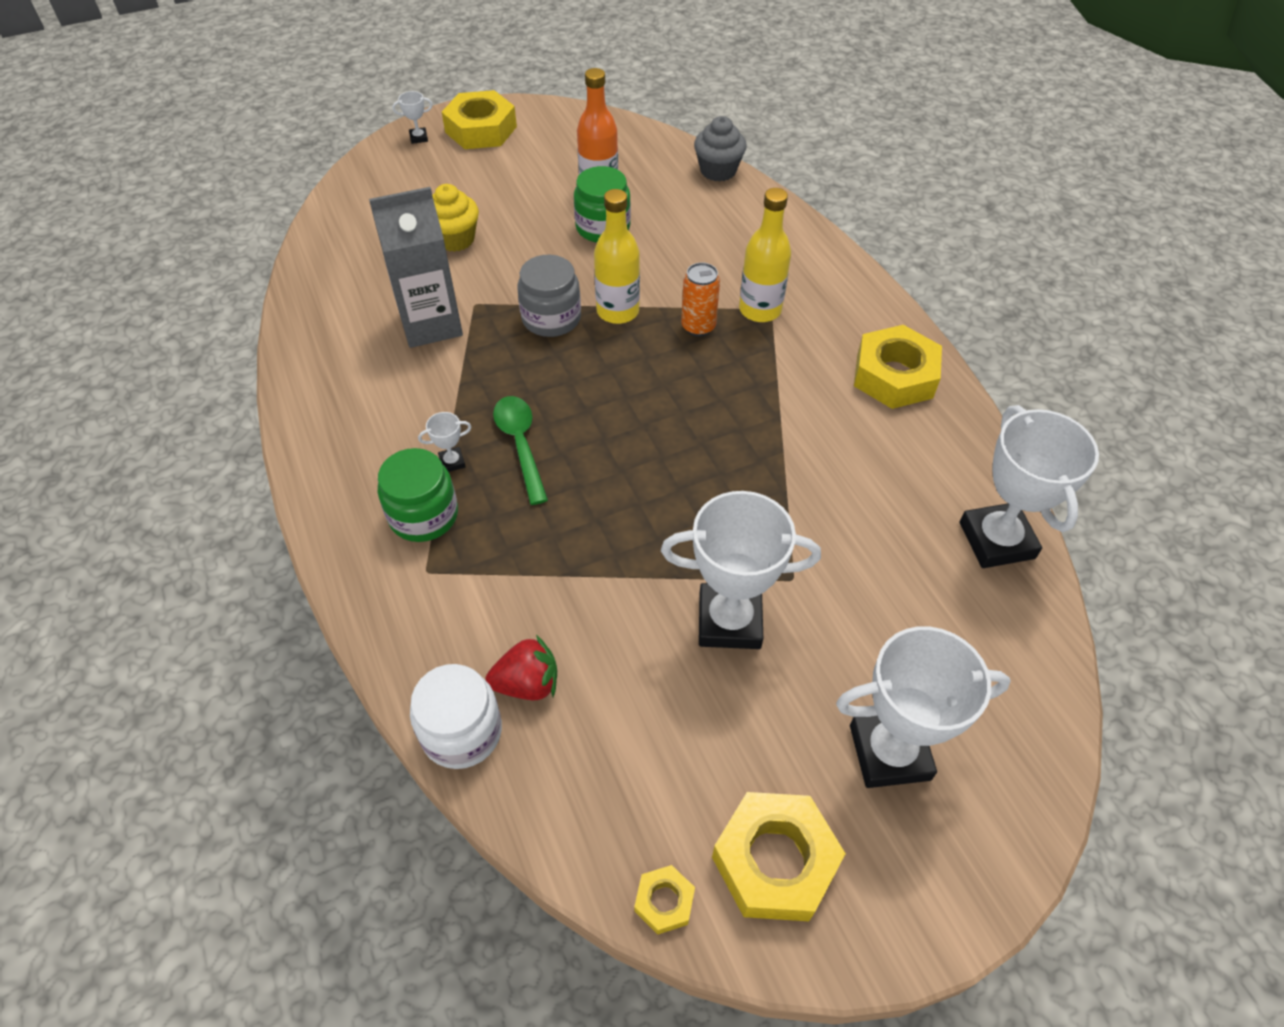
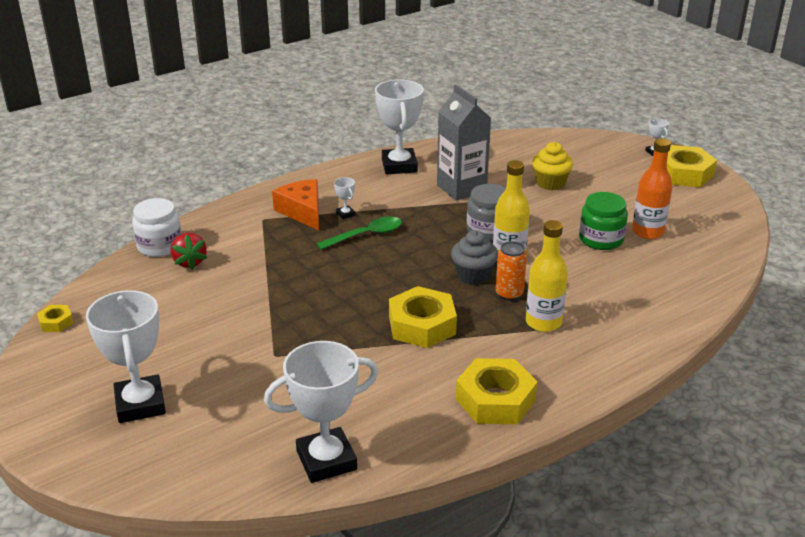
camera: 80 degrees right, 20 degrees down
green jar [378,448,458,542] -> orange cheese [272,179,319,230]
white trophy [661,491,821,649] -> white trophy moved to [375,79,424,174]
grey cupcake [694,116,747,181] -> grey cupcake moved to [451,230,498,285]
yellow nut [712,792,846,921] -> yellow nut moved to [389,286,457,348]

